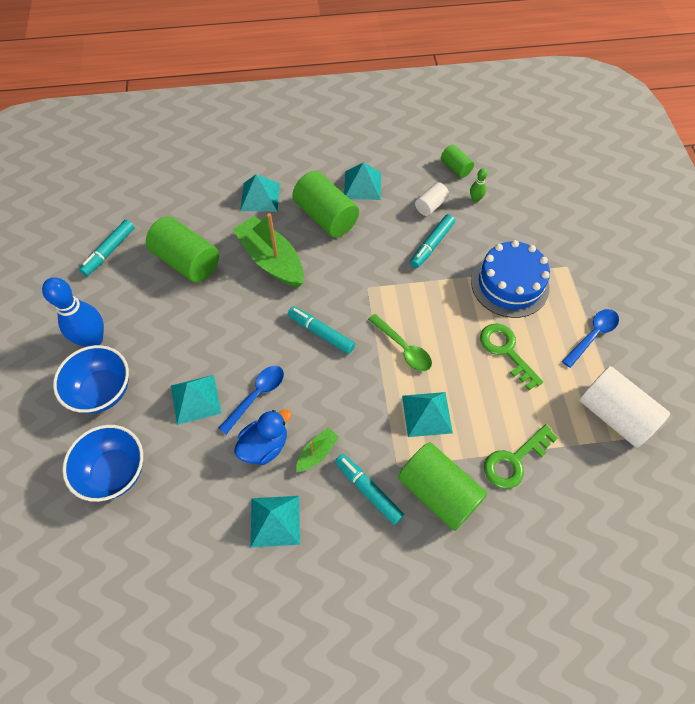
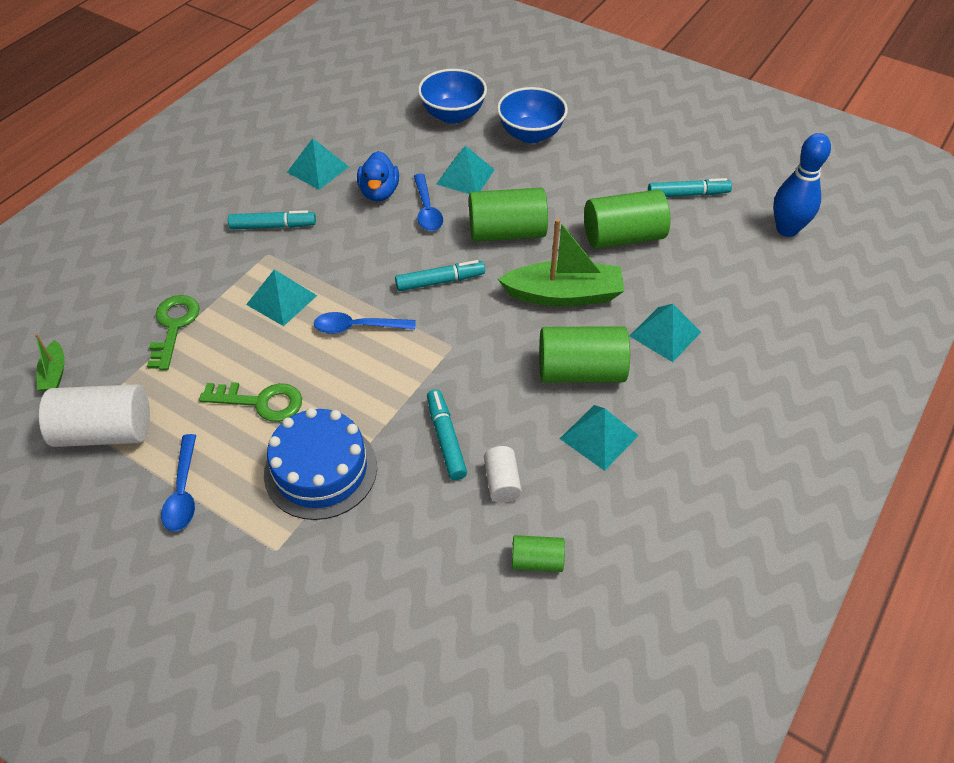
camera: 130 degrees right, 10 degrees down
blue bowling pin [42,277,104,347] -> blue bowling pin moved to [773,133,831,237]
turquoise marker [79,219,135,276] -> turquoise marker turned 105 degrees clockwise [648,178,732,197]
green boat [296,428,339,472] -> green boat moved to [35,334,64,392]
green spoon [368,314,432,371] -> blue spoon [314,312,416,334]
green cylinder [398,442,488,531] -> green cylinder moved to [469,188,548,242]
green bowling pin [470,168,487,202] -> none

